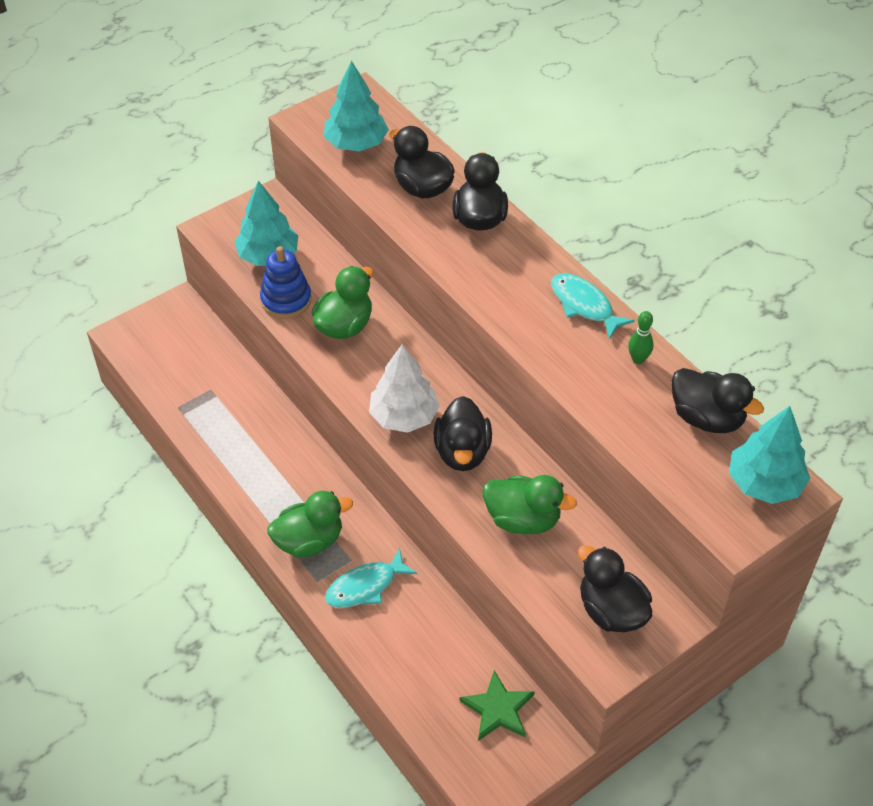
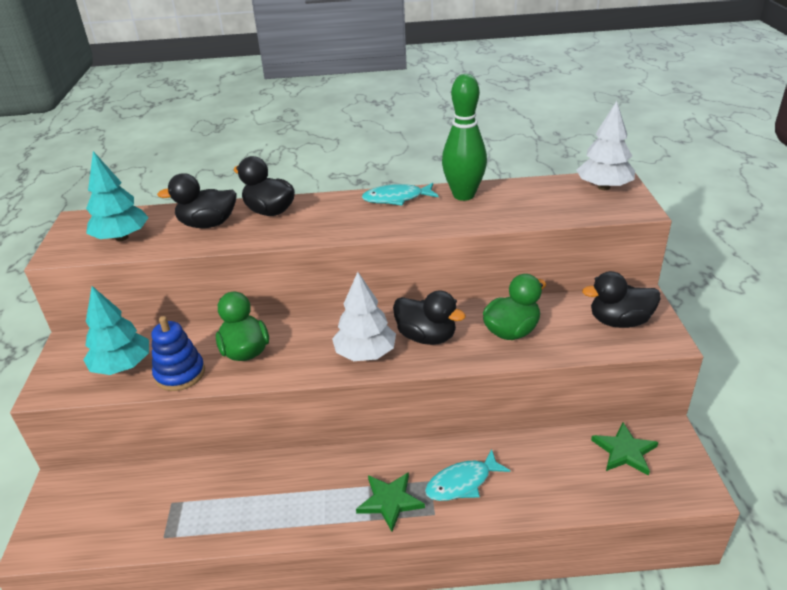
camera: 55 degrees left, 15 degrees down
green duck [267,491,353,558] -> green star [356,472,425,532]
turquoise fish [325,548,417,608] -> turquoise fish turned 60 degrees clockwise [425,449,511,501]
green bowling pin [628,311,654,364] -> green bowling pin [442,74,487,201], size x2.31
black duck [672,368,764,433] -> none
turquoise tree [729,406,810,504] -> white tree [576,101,635,190]

